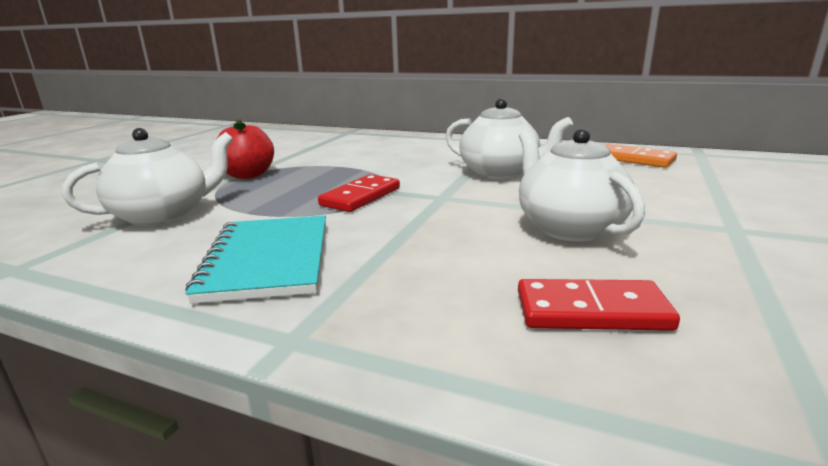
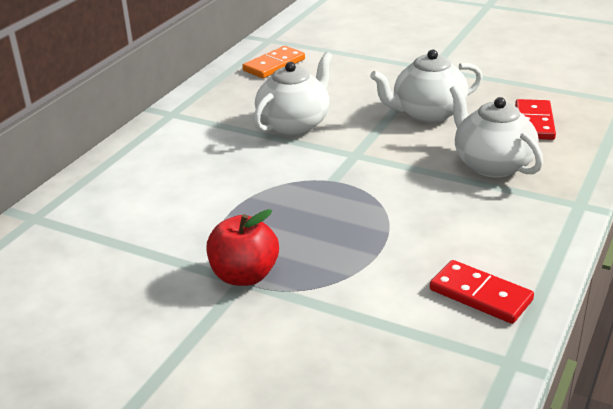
camera: 85 degrees left, 10 degrees up
white teapot [62,128,233,227] -> white teapot moved to [450,85,543,177]
turquoise notebook [186,216,326,304] -> none
red domino [318,174,400,212] -> red domino moved to [430,260,534,324]

